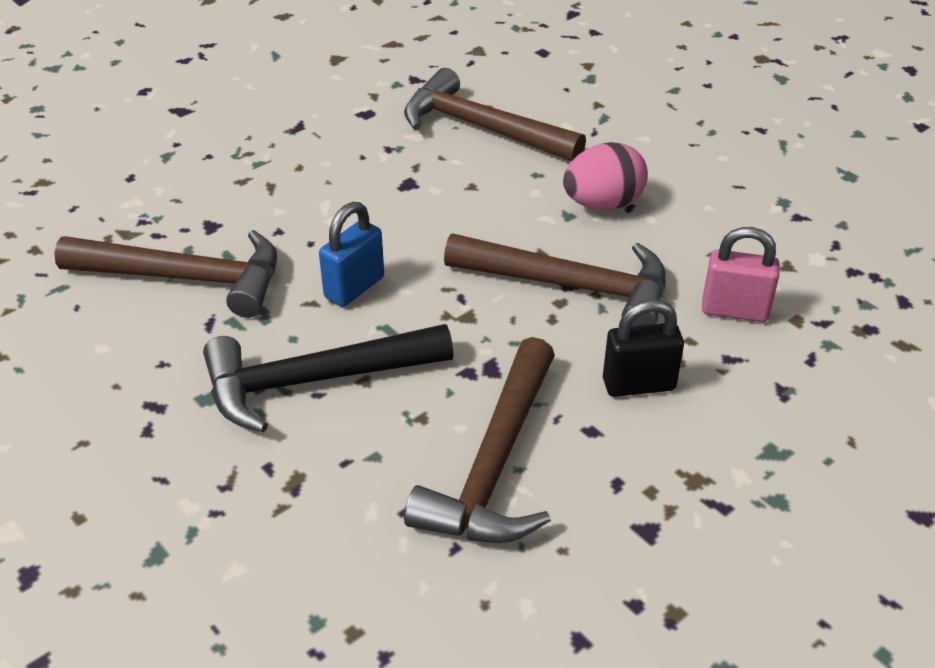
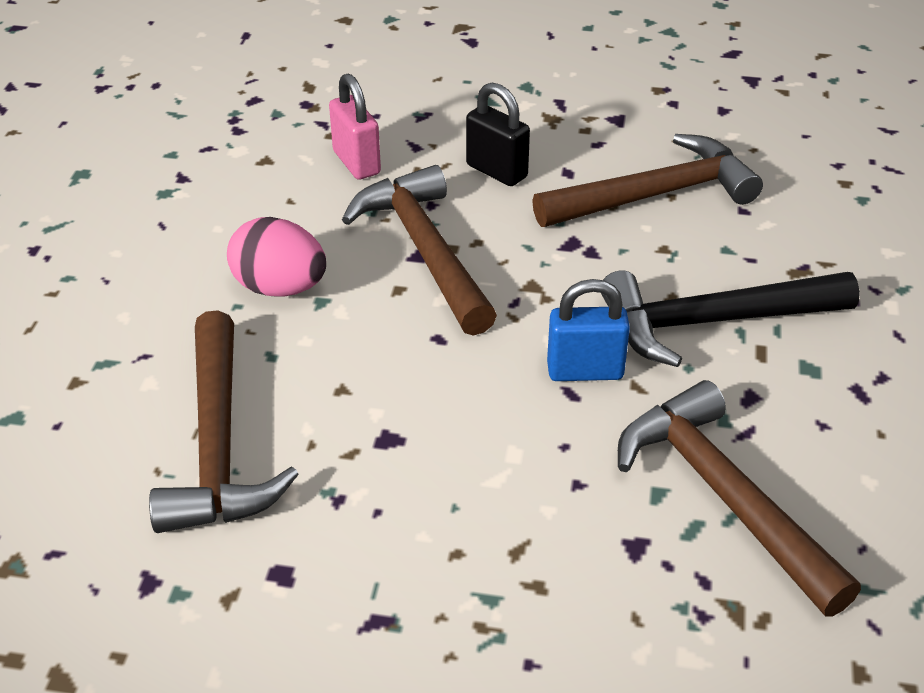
camera: 130 degrees left, 0 degrees up
black hammer [203,324,453,432] -> black hammer turned 135 degrees clockwise [601,270,860,367]

